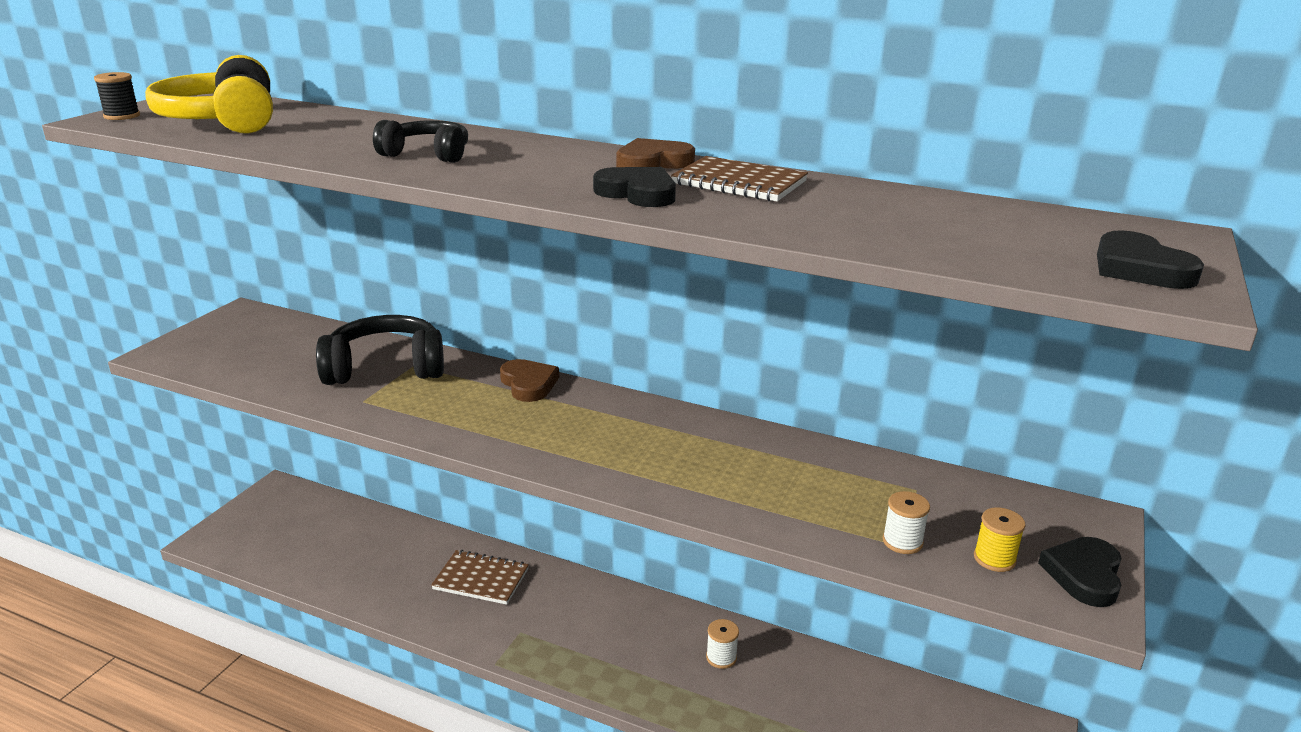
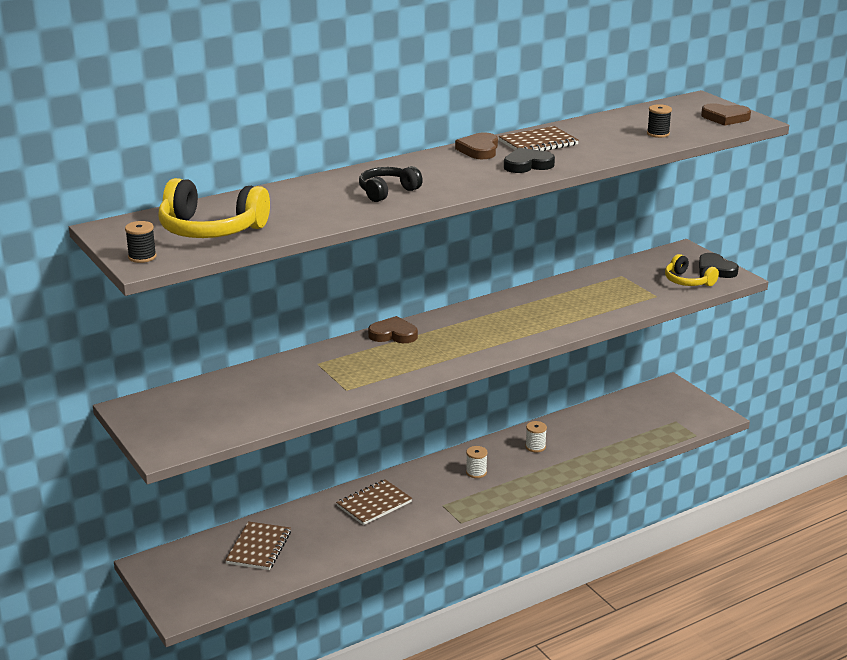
camera: 55 degrees left, 0 degrees up
black headphones [316,315,444,385] -> none
white spool [882,491,930,554] -> white spool moved to [466,446,488,478]
yellow spool [974,508,1026,572] -> yellow headphones [665,254,719,286]
black heart [1097,230,1204,289] -> brown heart [701,103,751,126]
none -> brown notebook [225,521,291,570]
none -> black spool [647,104,672,138]

